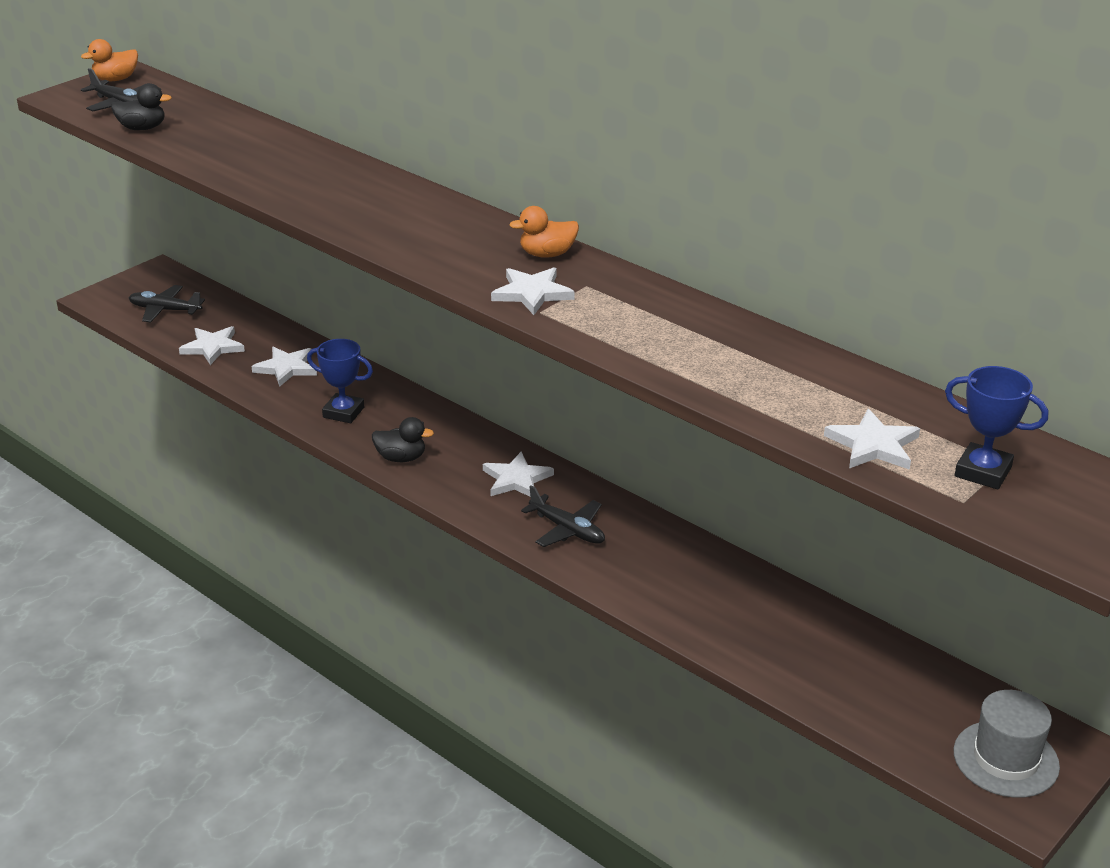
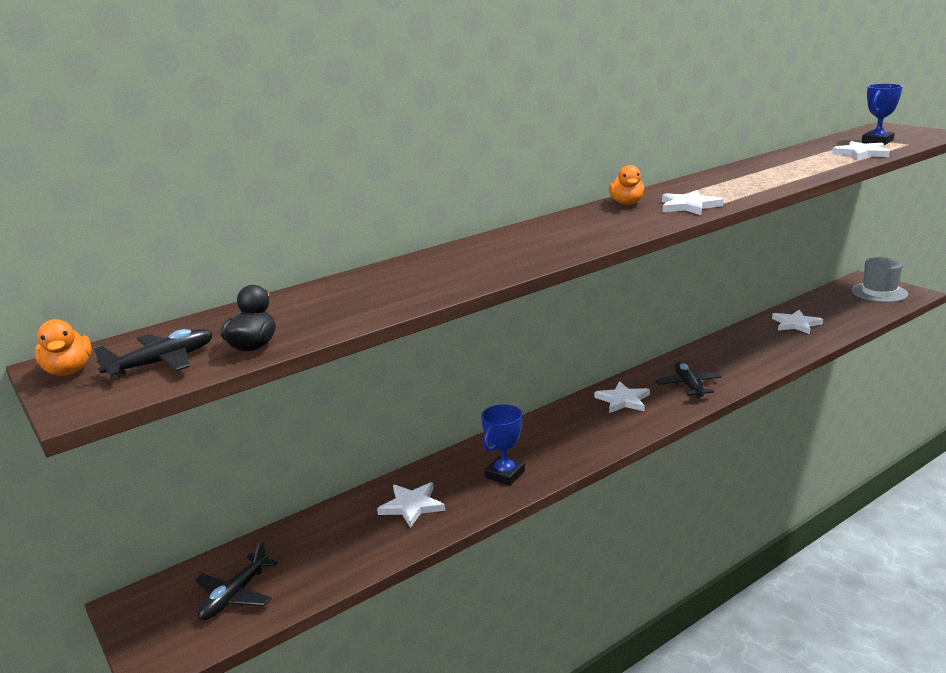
camera: 75 degrees left, 10 degrees down
white star [179,326,245,365] -> white star moved to [772,310,823,334]
black duck [372,417,434,462] -> none
black plane [521,485,605,547] -> black plane turned 60 degrees counterclockwise [656,362,721,398]

